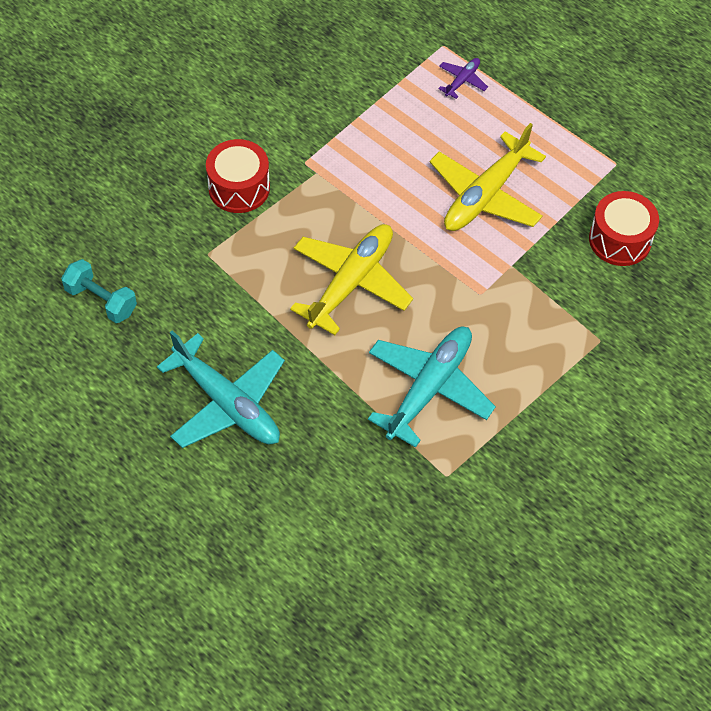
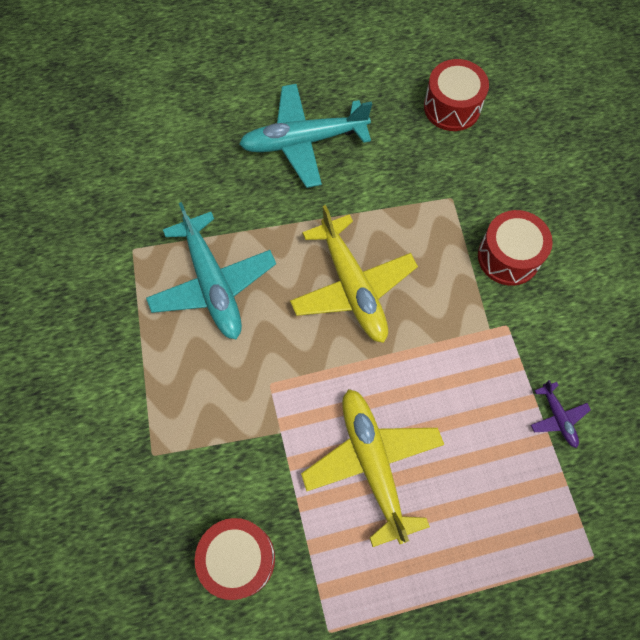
camera: 125 degrees right, 10 degrees up
turquoise dumbbell [61,259,137,323] -> red drum [424,59,489,131]
purple plane [438,58,488,99] -> purple plane moved to [531,380,591,448]

